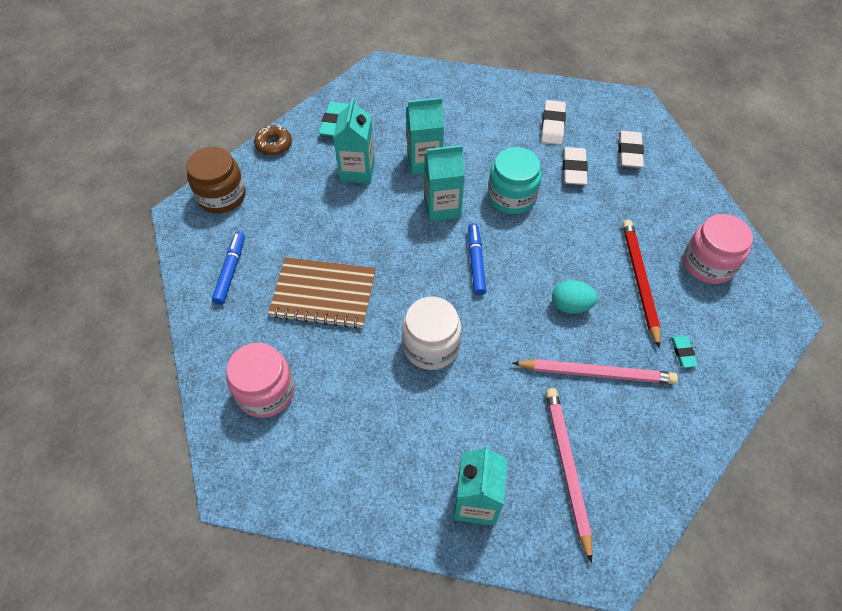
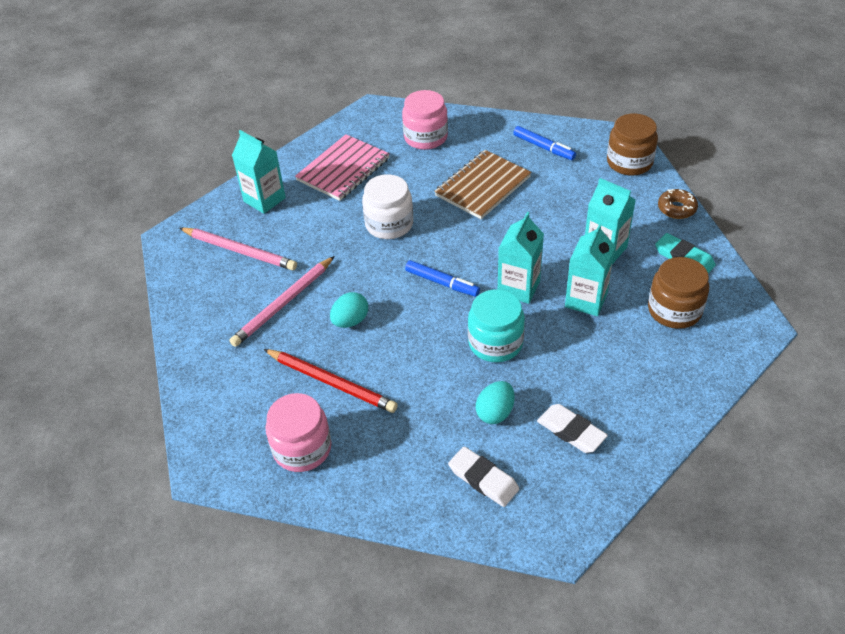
camera: 125 degrees right, 10 degrees down
white eraser [563,147,588,185] -> turquoise egg [476,381,515,424]
turquoise eraser [671,335,698,368] -> none
none -> pink notebook [295,134,390,201]
none -> brown jar [648,257,709,329]

